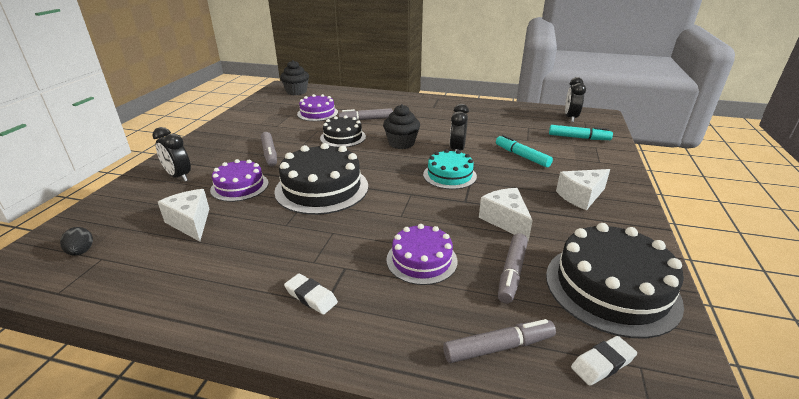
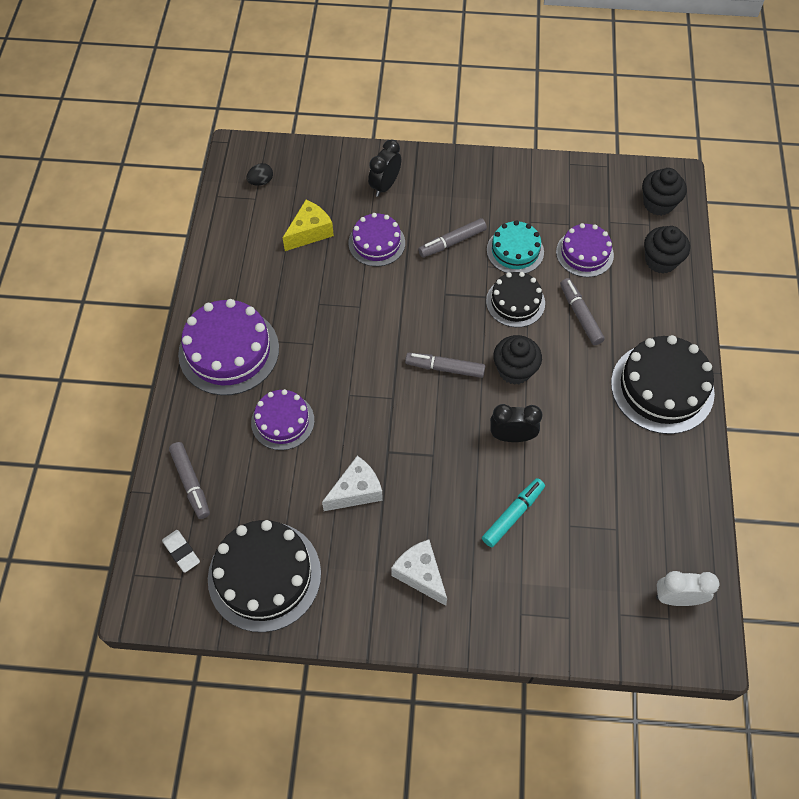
camera: 80 degrees right, 30 degrees up
white cheese [158,189,209,242] -> yellow cheese [283,200,334,251]
black cake [274,143,368,215] -> black cake moved to [611,335,715,434]
white eraser [284,274,338,315] -> purple cake [178,299,279,395]
turquoise cake [423,149,477,189] -> turquoise cake moved to [487,221,544,273]
grey marker [498,233,528,304] -> grey marker moved to [405,353,485,378]
turquoise marker [549,125,613,140] -> none
black clock [565,77,586,122] -> white clock [656,571,719,606]
none -> black cupcake [644,226,690,274]

